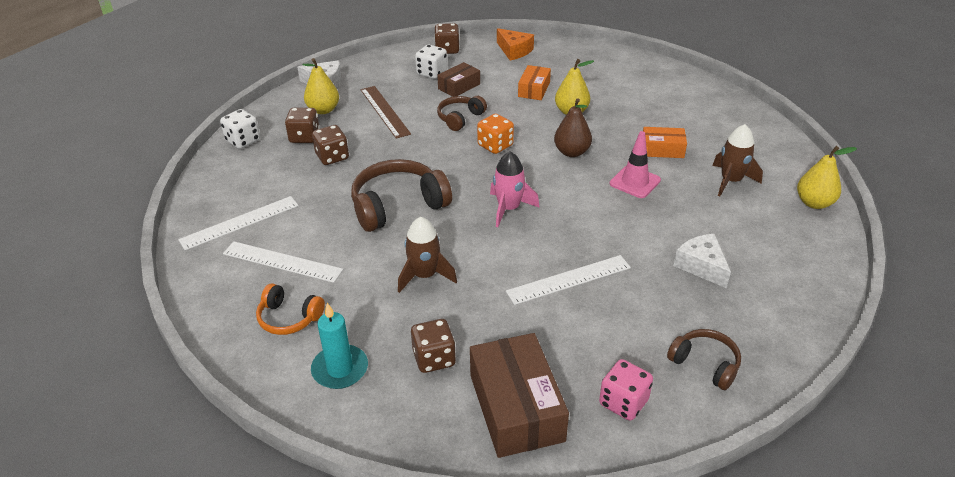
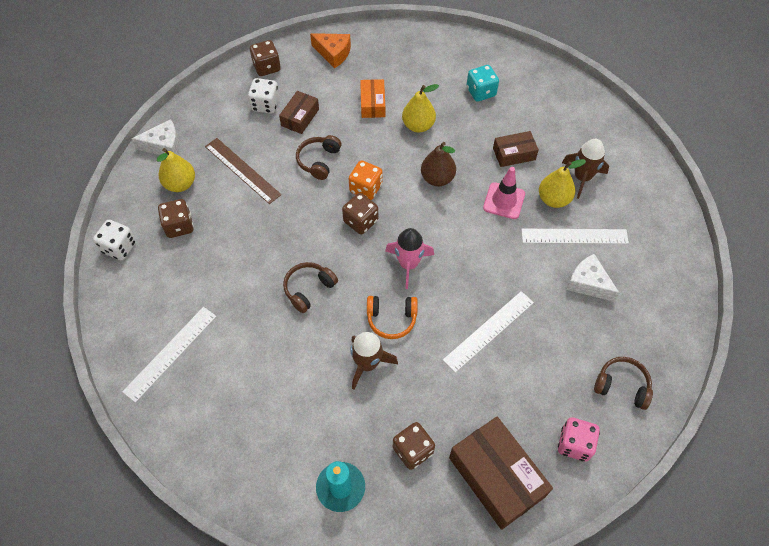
camera: 20 degrees left, 20 degrees up
white ruler [223,241,343,283] -> white ruler moved to [521,229,629,244]
orange headphones [256,283,325,335] -> orange headphones moved to [367,296,418,339]
brown dice [312,125,349,165] -> brown dice moved to [342,193,378,235]
brown headphones [351,159,452,232] -> brown headphones [283,262,338,313], size x0.57
orange box [643,127,687,158] -> brown box [493,131,539,167]
yellow pear [797,146,857,209] -> yellow pear moved to [539,159,586,208]
none -> turquoise dice [467,65,499,102]

